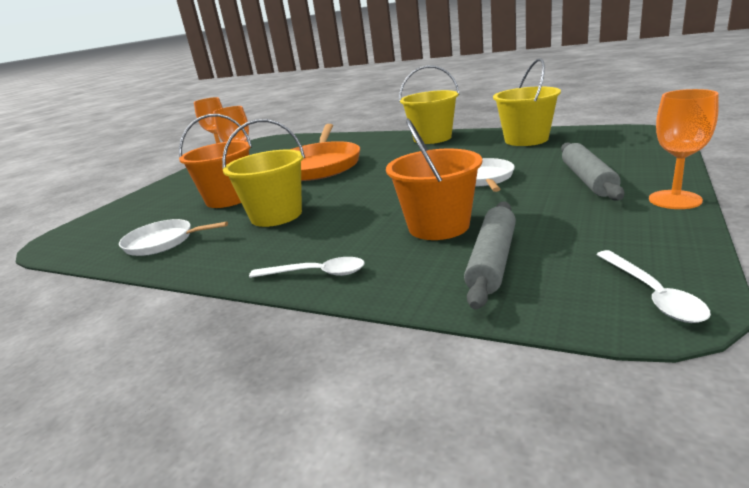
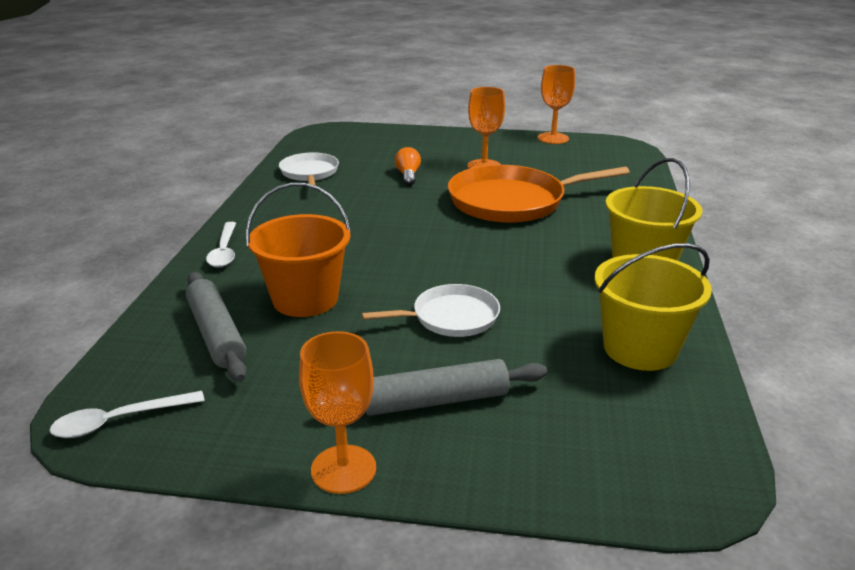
camera: 70 degrees right, 5 degrees up
orange bucket [179,114,252,208] -> orange light bulb [395,147,421,186]
yellow bucket [222,119,305,227] -> none
grey rolling pin [464,201,516,309] -> grey rolling pin turned 60 degrees clockwise [186,272,247,382]

